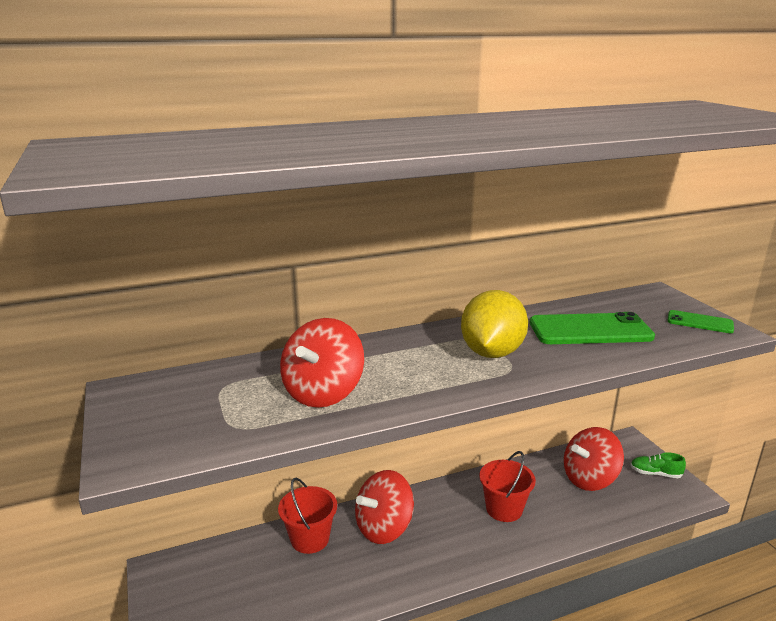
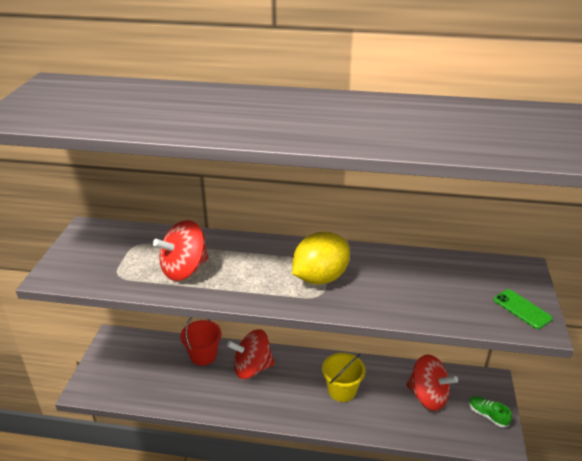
camera: 30 degrees right, 10 degrees up
red bucket [479,451,536,522] -> yellow bucket [322,353,366,402]
green phone [530,312,655,344] -> none
red spinning top [564,427,624,491] -> red spinning top turned 150 degrees counterclockwise [406,354,458,411]

